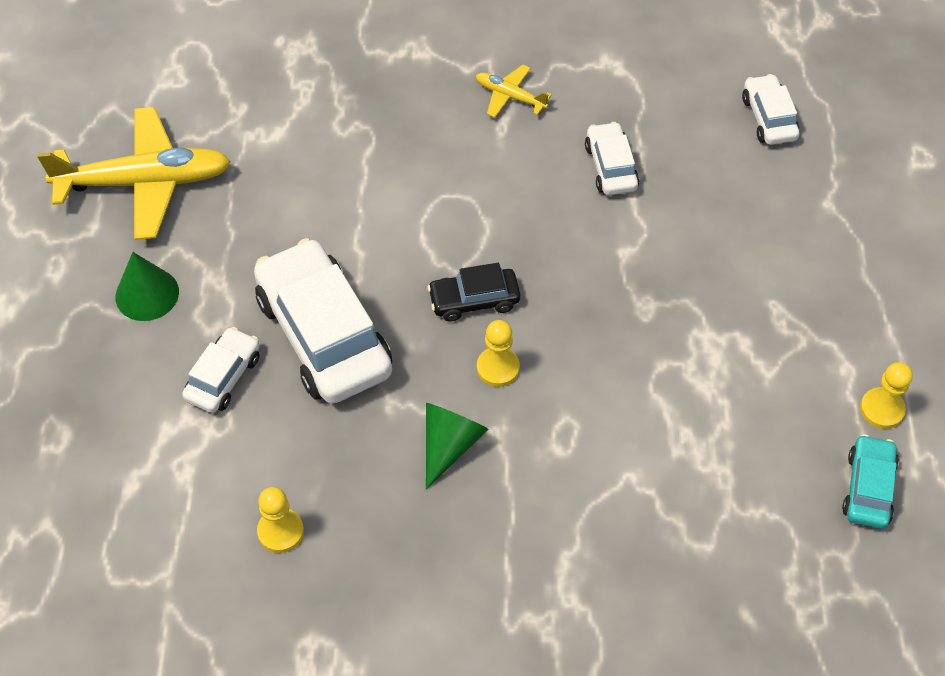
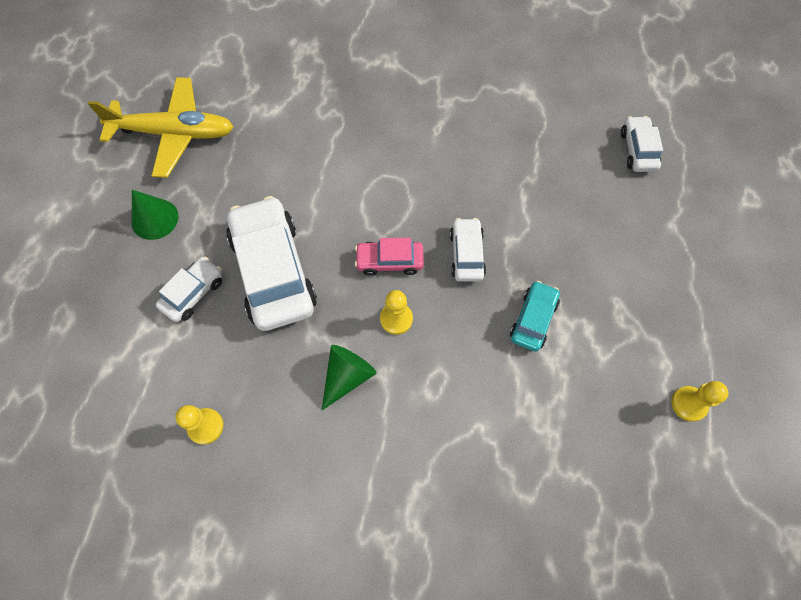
camera: 10 degrees right, 10 degrees up
black car [427,263,520,322] -> pink car [355,238,424,276]
yellow plane [476,65,552,118] -> none
white car [585,122,639,195] -> white car moved to [450,218,486,282]
turquoise car [842,434,899,529] -> turquoise car moved to [510,281,560,352]

